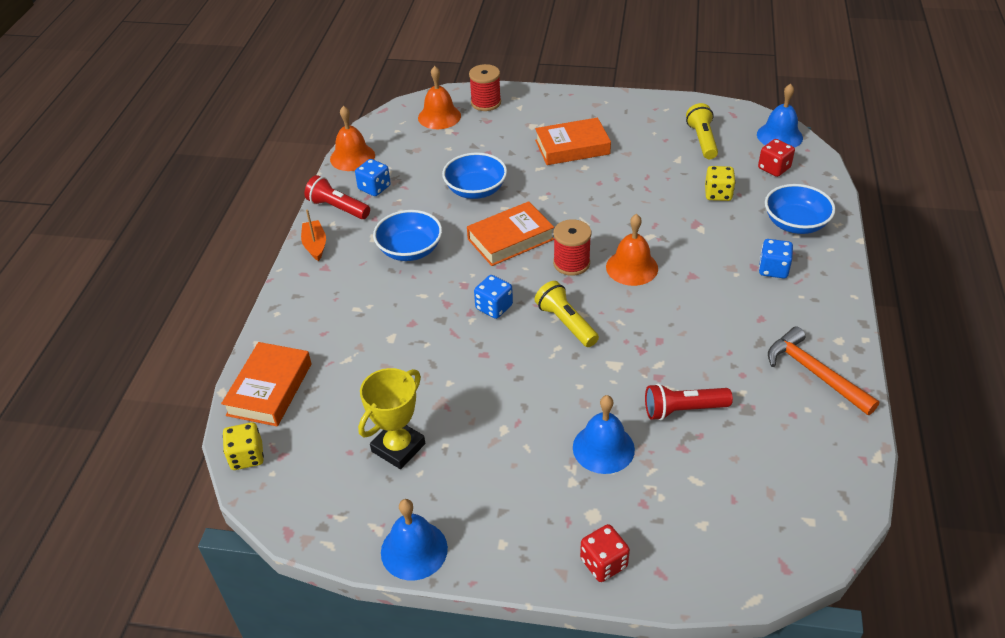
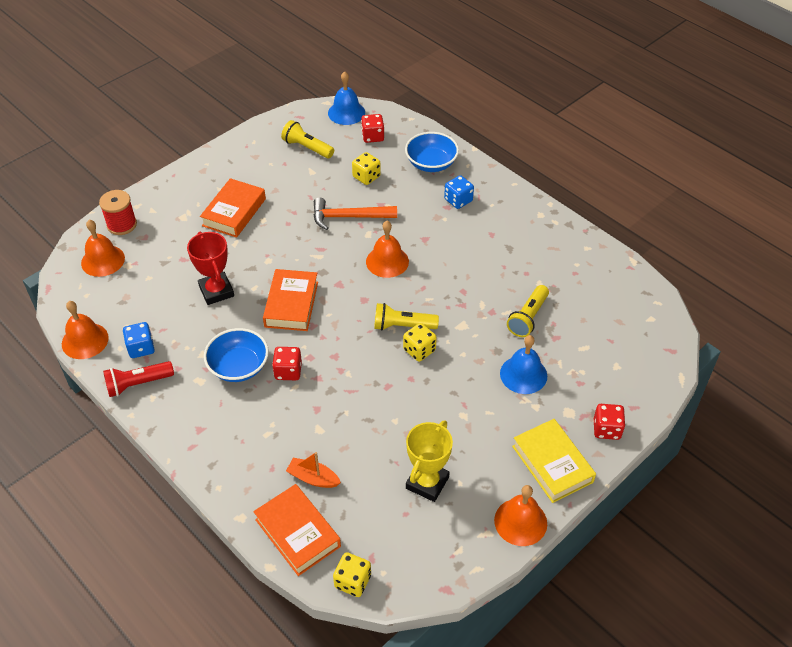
camera: 55 degrees left, 5 degrees up
orange boat [301,209,326,261] -> orange boat moved to [286,452,341,488]
yellow trophy [358,368,425,469] -> yellow trophy turned 45 degrees clockwise [406,420,453,502]
blue bell [381,499,448,581] -> orange bell [494,485,547,546]
blue bowl [442,153,507,199] -> red trophy [187,232,234,305]
blue dice [474,275,513,319] -> none
red spool [553,219,591,276] -> none
red flashlight [645,384,733,420] -> yellow flashlight [507,285,549,337]
orange hammer [768,326,879,415] -> orange hammer moved to [314,198,397,230]
none -> red dice [272,347,302,380]
none -> yellow dice [403,323,437,362]
none -> yellow book [512,419,596,503]

